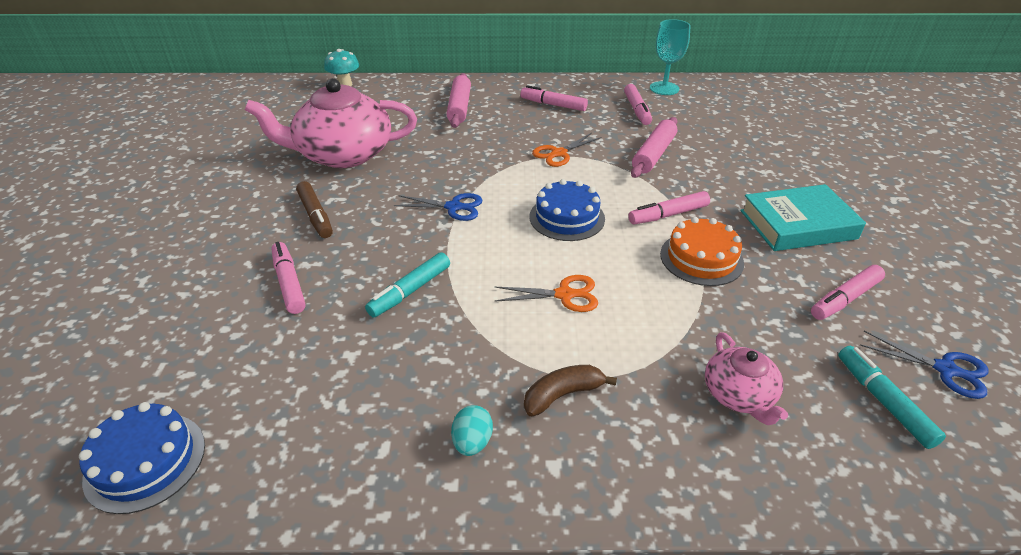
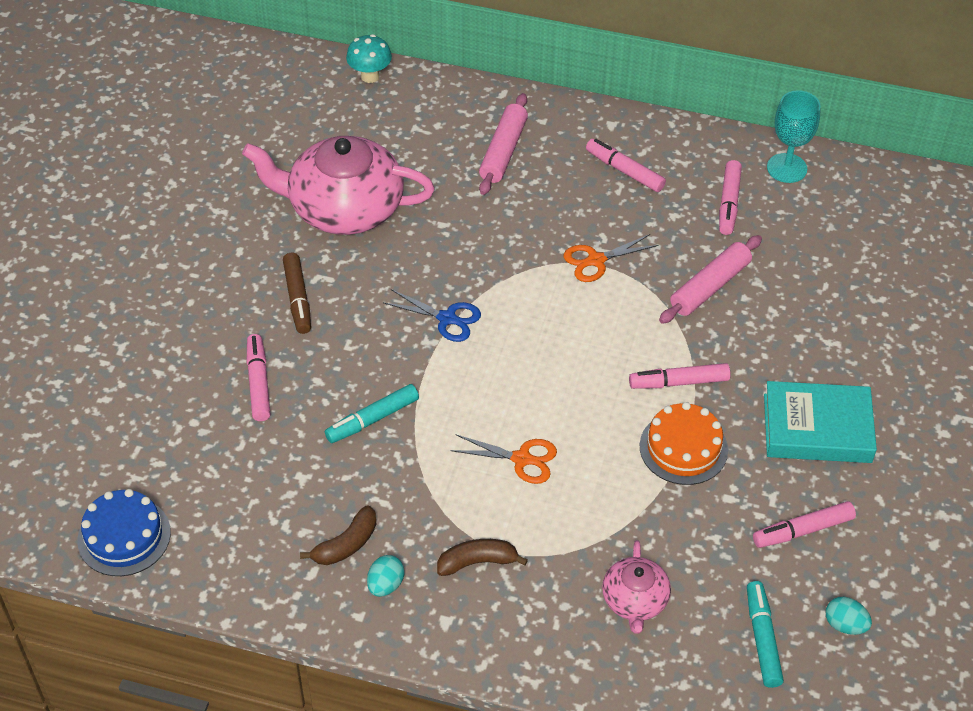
camera: 15 degrees right, 10 degrees up
blue cake [530,179,605,241] -> none
blue scissors [860,331,989,399] -> turquoise egg [826,597,872,635]
none -> brown banana [300,505,376,565]

